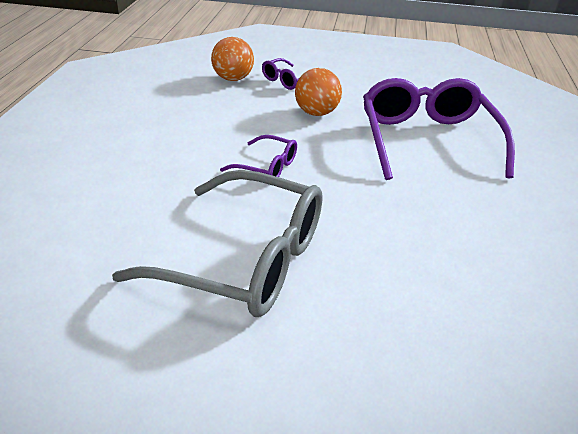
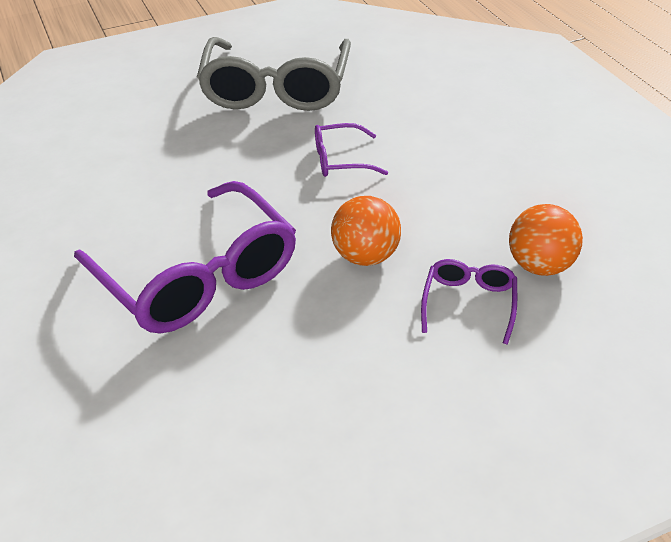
camera: 150 degrees right, 5 degrees up
grey glasses [112,170,322,317] -> grey glasses turned 75 degrees counterclockwise [197,37,351,111]

